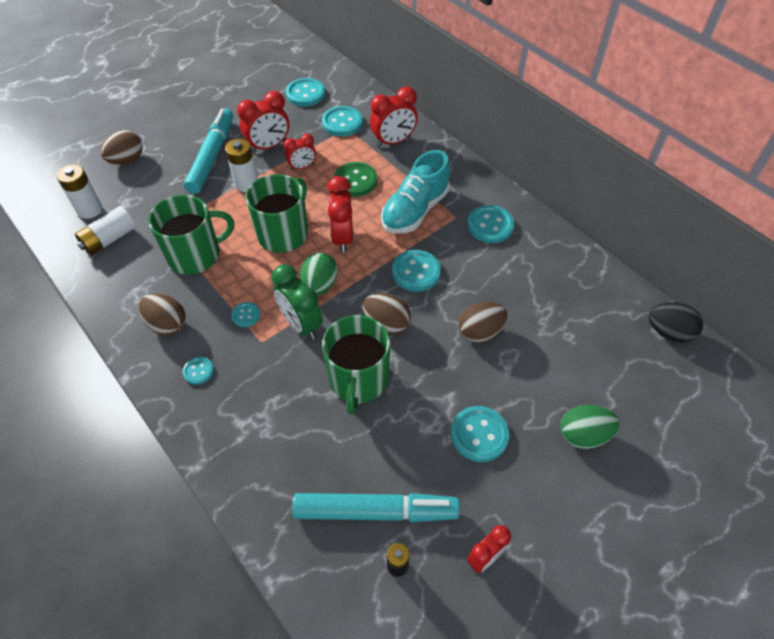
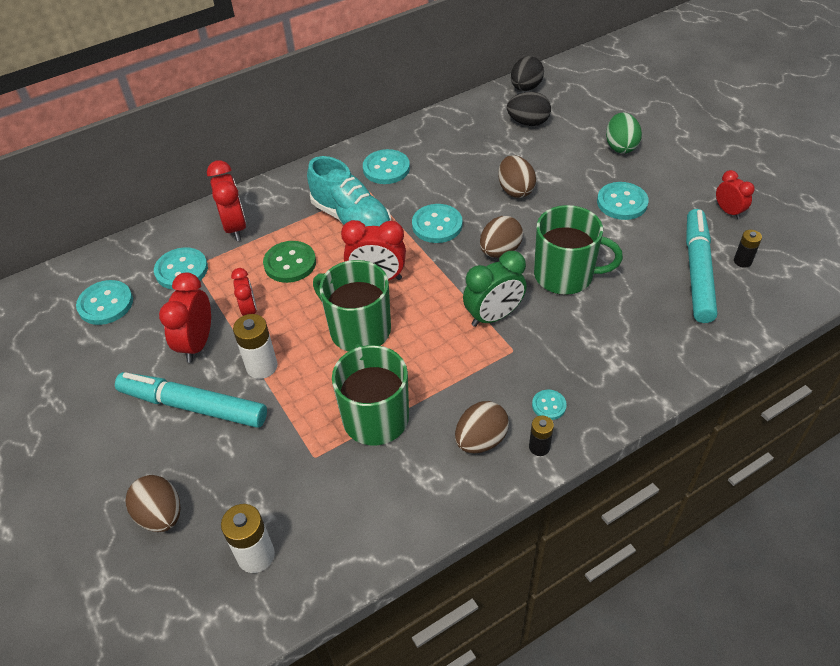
camera: 80 degrees left, 5 degrees down
white battery [75,206,136,255] -> none
turquoise button [231,302,260,327] -> none
red clock [237,91,289,153] -> red clock turned 150 degrees counterclockwise [159,273,211,363]
green egg [300,252,338,295] -> none
none -> black egg [507,92,551,126]
none -> black battery [529,415,554,456]

